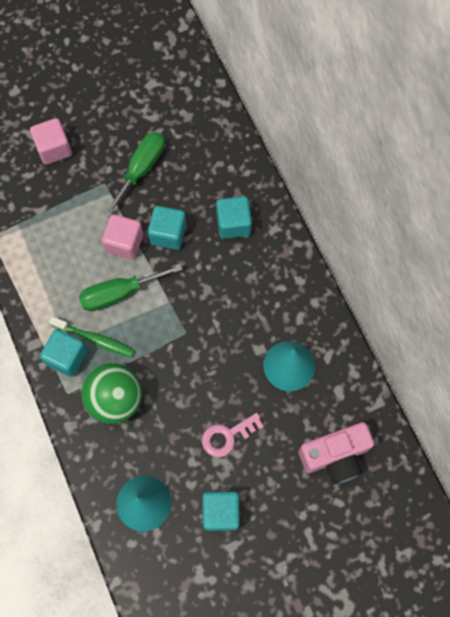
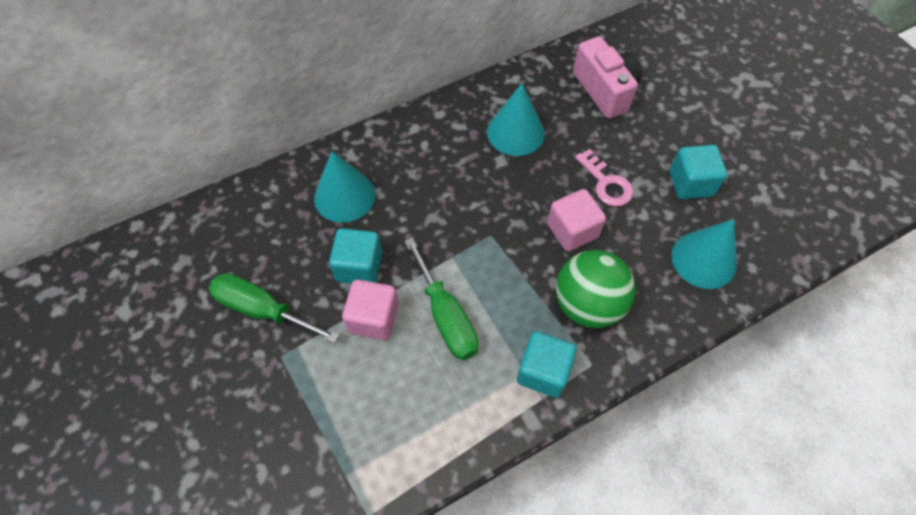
camera: 95 degrees left, 10 degrees down
pink cube [30,118,72,165] -> pink cube moved to [547,189,606,251]
green toothbrush [49,317,135,357] -> none
turquoise cube [216,196,252,239] -> turquoise cone [314,151,375,223]

